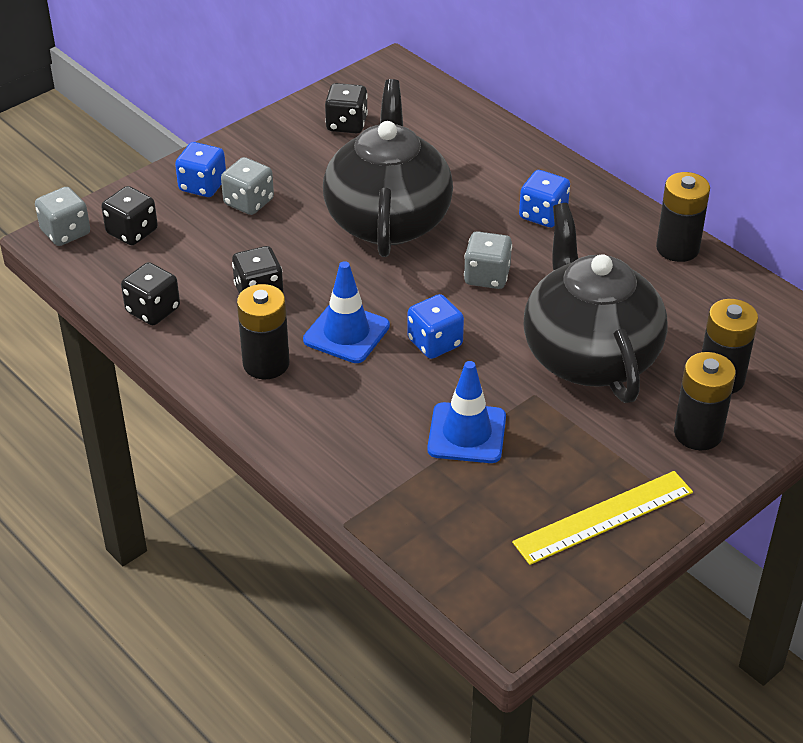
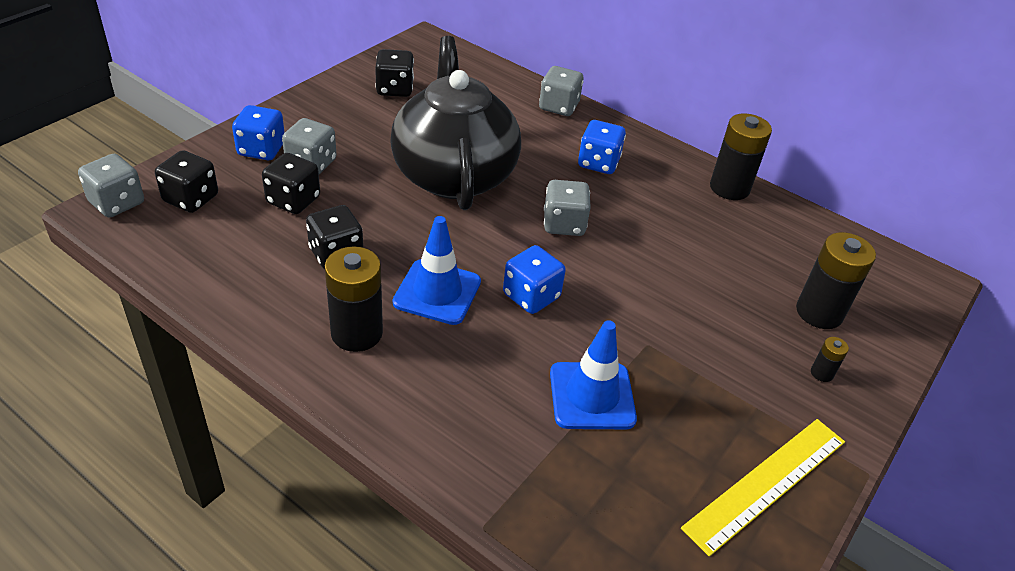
camera: 15 degrees left, 0 degrees up
black dice [121,262,180,325] -> black dice moved to [262,153,320,214]
black teapot [524,203,668,403] -> none
black battery [674,352,736,450] -> black battery [811,337,849,382], size x0.46
none -> grey dice [539,66,583,116]

